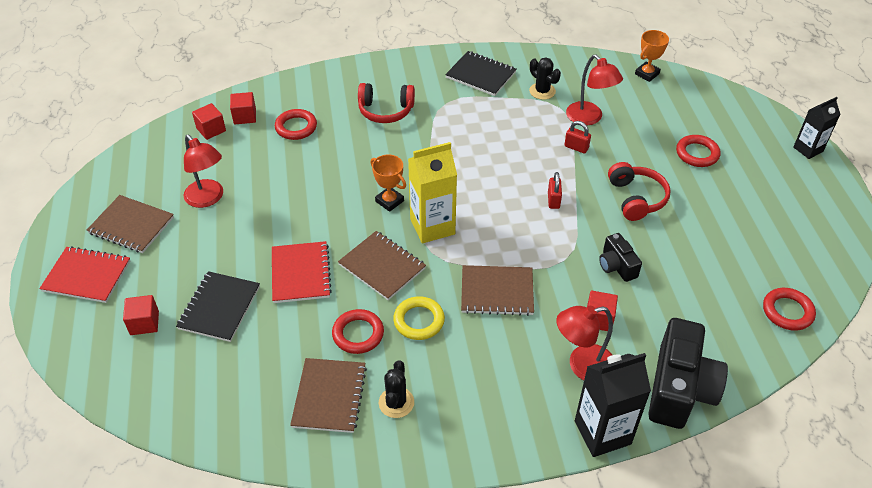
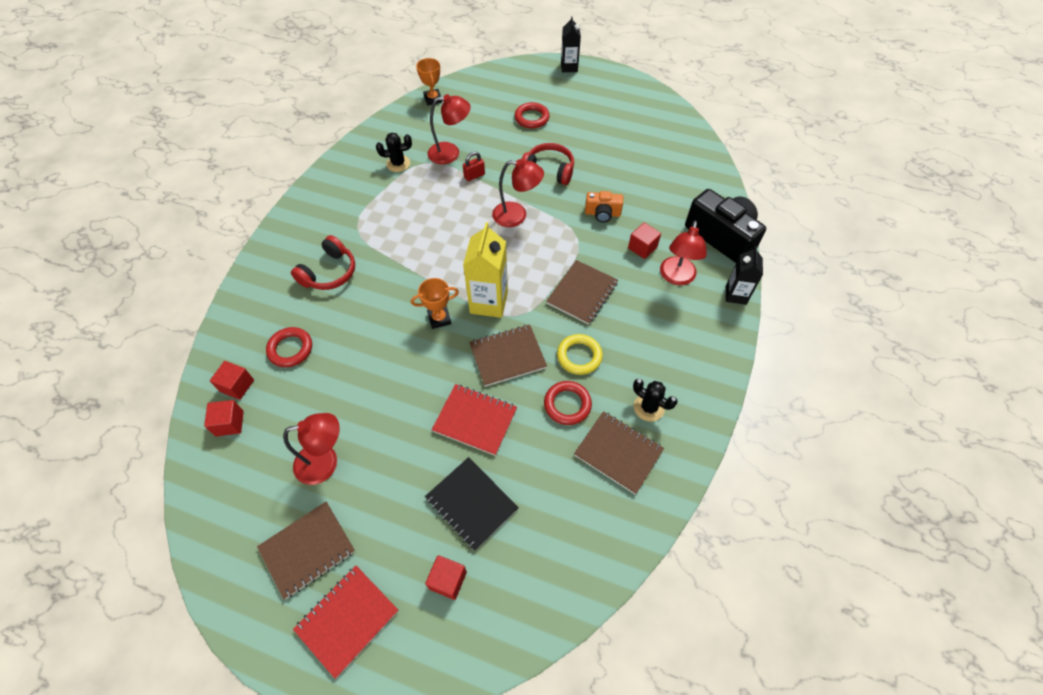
camera: 60 degrees left, 10 degrees up
black notebook [445,51,516,96] -> none
red padlock [548,172,562,209] -> red lamp [492,159,544,227]
black carton [575,353,651,457] -> black carton [726,246,763,305], size x0.63
black camera [599,233,642,282] -> orange camera [585,191,623,222]
red ring [763,288,816,331] -> none

